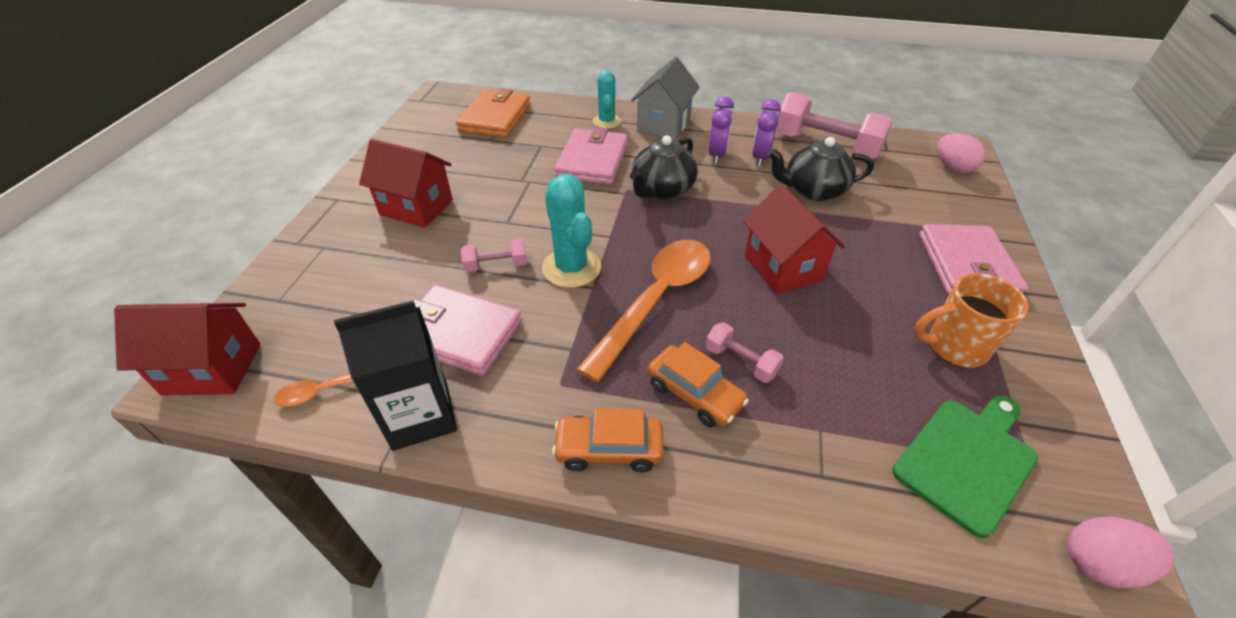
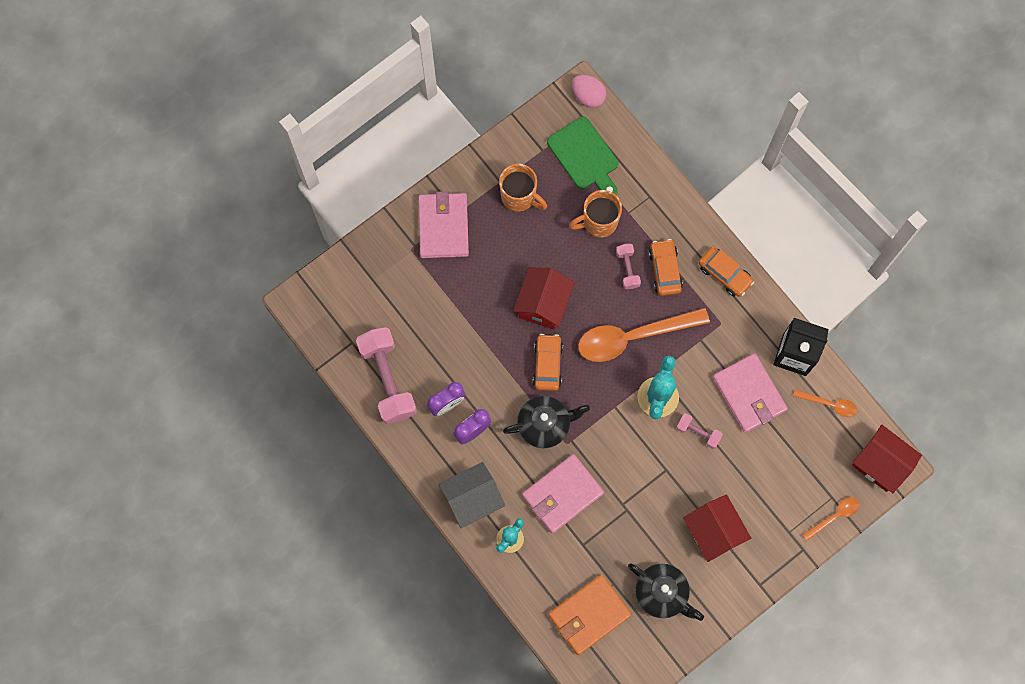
camera: 140 degrees left, 30 degrees up
black teapot [767,137,874,201] -> black teapot moved to [628,563,704,621]
green cutting board [892,395,1038,538] -> green cutting board turned 120 degrees counterclockwise [547,117,618,195]
pink wallet [919,224,1028,295] -> pink wallet turned 45 degrees counterclockwise [418,191,469,258]
pink egg [937,133,985,174] -> none
none -> orange car [533,334,563,391]
none -> orange mug [569,190,622,237]
none -> orange spoon [802,497,860,541]

